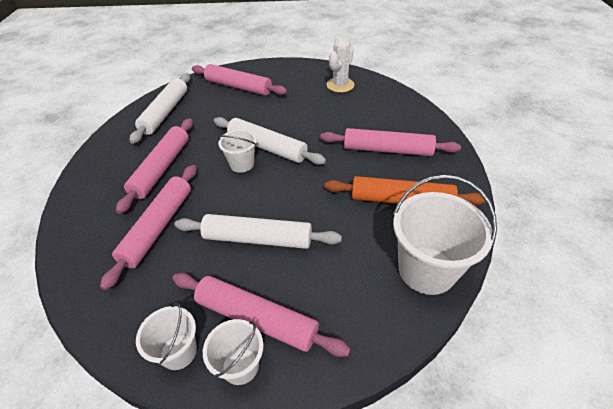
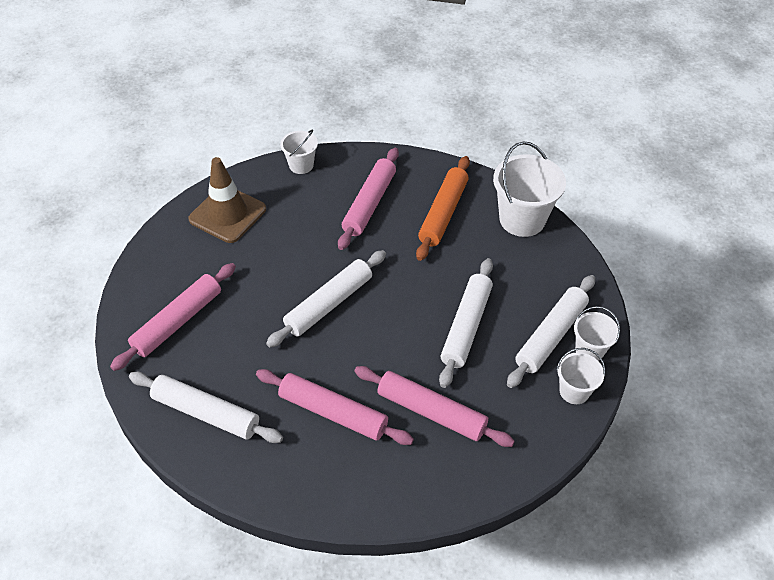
camera: 80 degrees left, 5 degrees up
pink rolling pin [172,273,350,357] -> white rolling pin [507,275,595,388]
white bucket [218,129,257,173] -> white bucket moved to [280,129,318,174]
white cactus [326,37,355,93] -> brown traffic cone [188,157,266,243]

